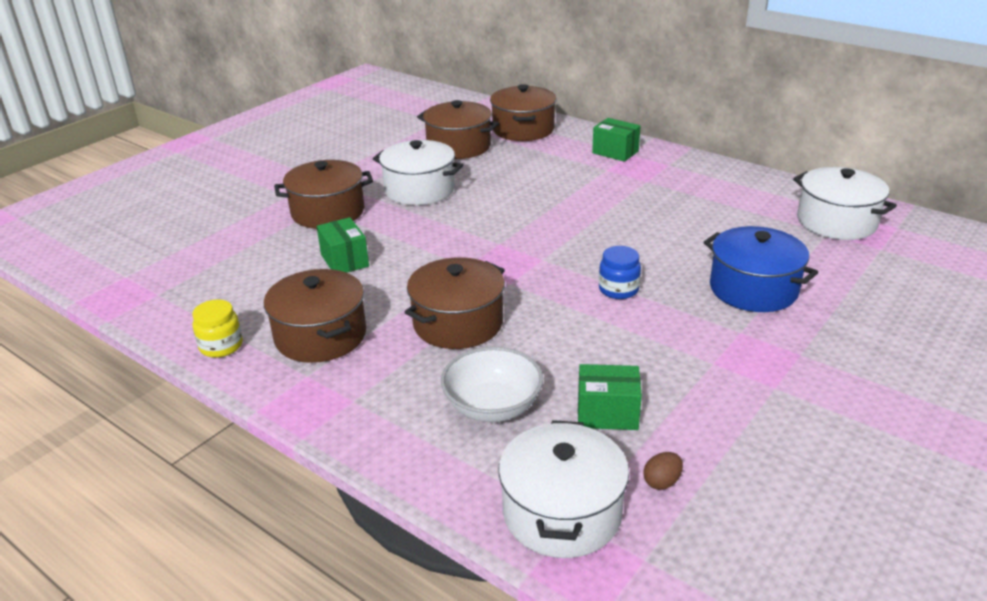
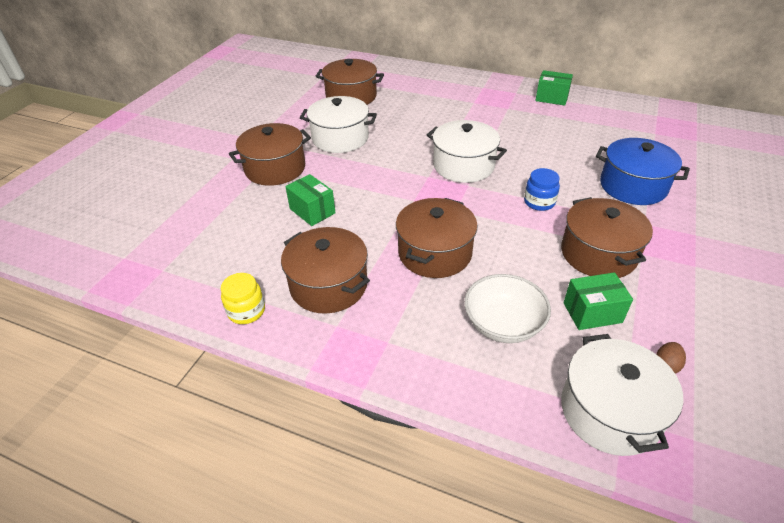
camera: 15 degrees left, 10 degrees up
brown pot [490,84,557,141] -> brown pot moved to [561,197,653,278]
green box [592,118,641,162] -> green box moved to [535,70,573,106]
white pot [793,167,897,240] -> white pot moved to [427,120,507,183]

